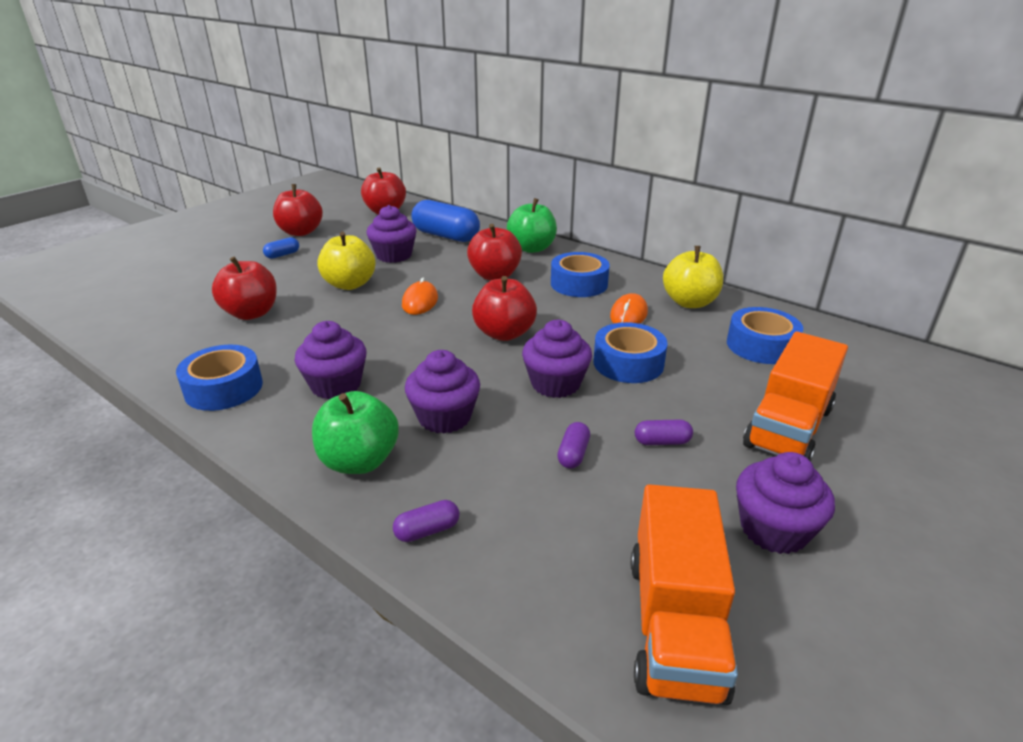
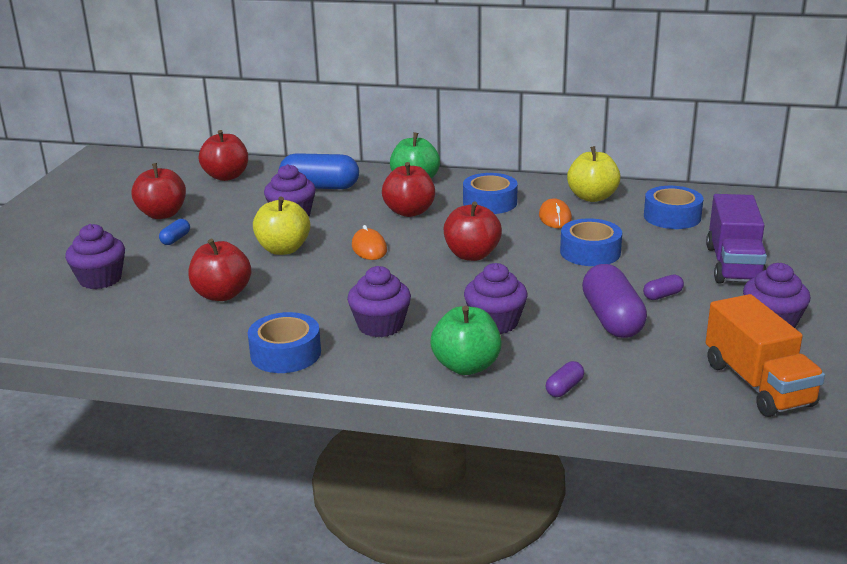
camera: 25 degrees left, 5 degrees down
purple cupcake [522,320,592,398] -> purple cupcake moved to [65,224,125,289]
purple capsule [557,422,590,469] -> purple capsule [582,264,647,338], size x2.22
orange truck [743,332,848,462] -> purple truck [706,194,767,284]

